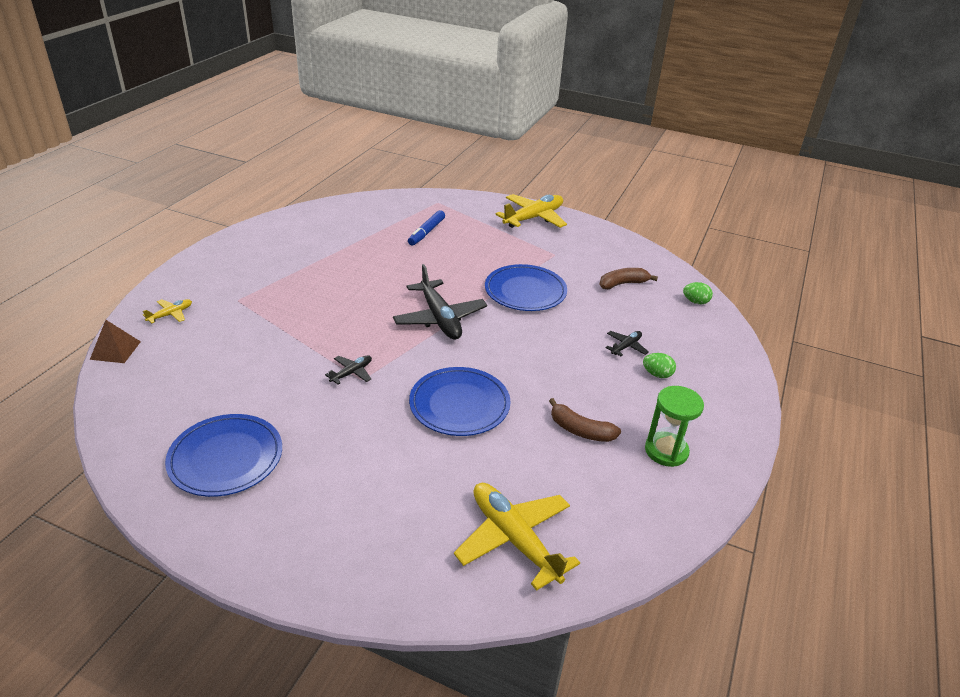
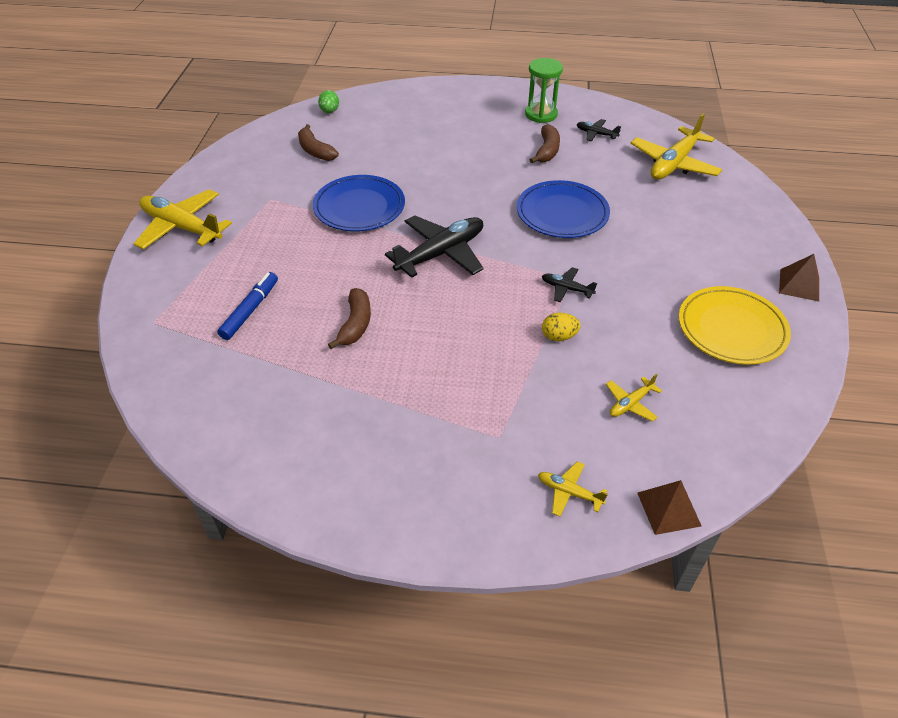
camera: 105 degrees left, 10 degrees up
blue plate [165,414,282,497] -> yellow plate [679,286,791,365]
blue marker [408,210,445,246] -> blue marker turned 75 degrees counterclockwise [217,272,278,340]
black plane [606,331,649,356] -> black plane moved to [577,119,621,141]
green egg [643,353,676,378] -> none
none -> brown banana [328,288,371,349]
none -> yellow egg [542,313,581,341]
none -> yellow plane [606,374,662,422]
none -> brown pyramid [779,254,819,302]

